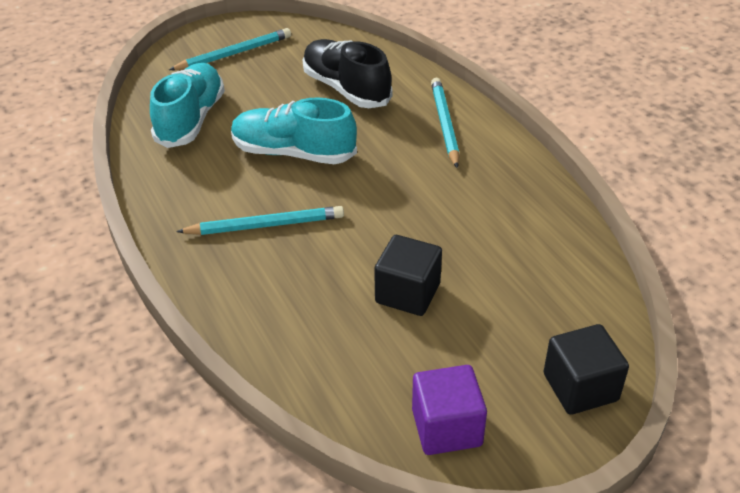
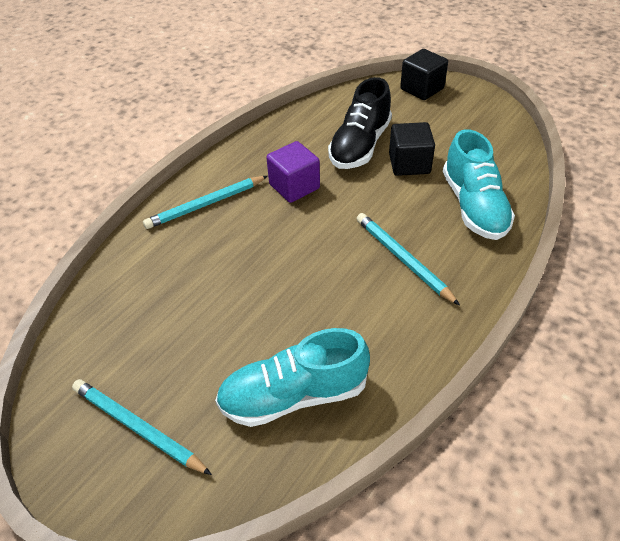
camera: 115 degrees left, 5 degrees up
turquoise shoe [231,97,357,164] -> turquoise shoe moved to [443,129,515,240]
black shoe [303,39,393,108] -> black shoe moved to [328,77,392,169]
purple cube [412,365,487,455] -> purple cube moved to [266,141,320,203]

